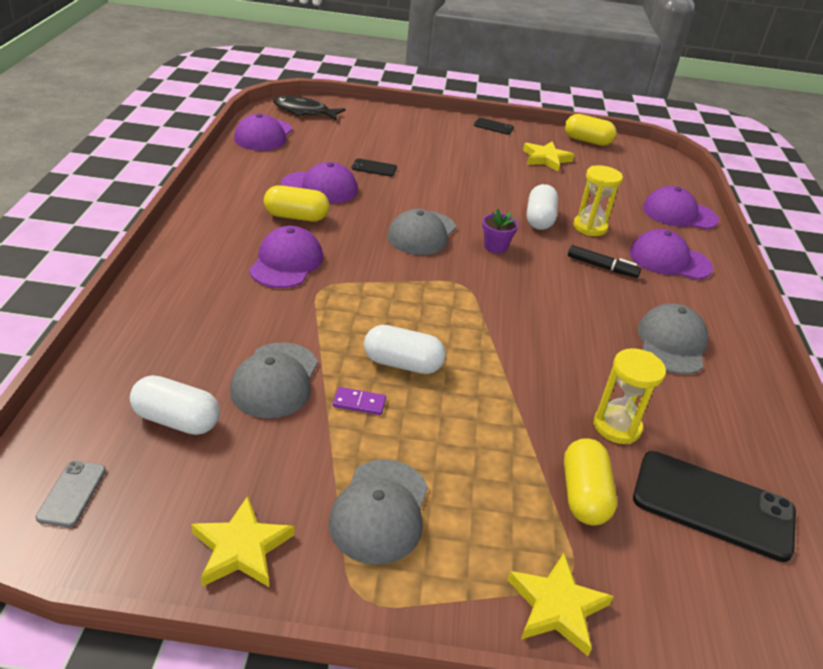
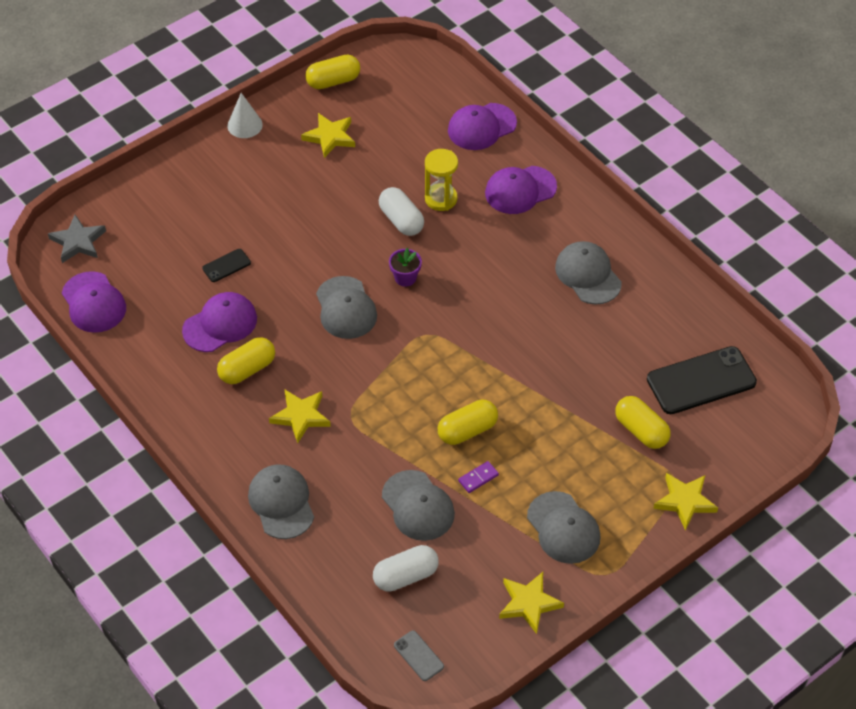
camera: 40 degrees left, 15 degrees up
purple cap [249,226,323,288] -> yellow star [269,390,331,443]
black fish [273,96,345,120] -> grey star [48,215,106,263]
white capsule [364,325,446,374] -> yellow capsule [438,400,498,445]
black phone [474,118,514,135] -> white cone [227,93,263,138]
black marker [568,245,641,278] -> none
yellow hourglass [593,348,666,444] -> none
none -> grey cap [248,464,314,539]

